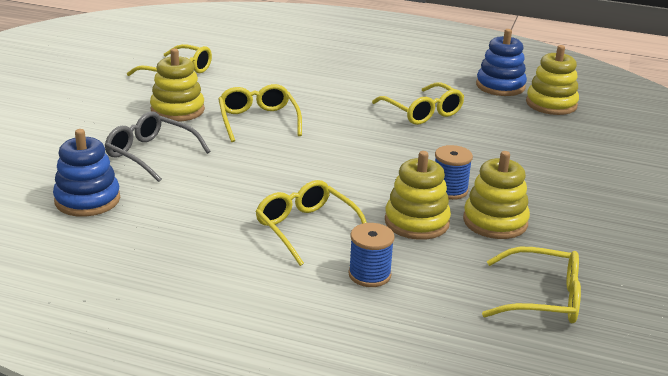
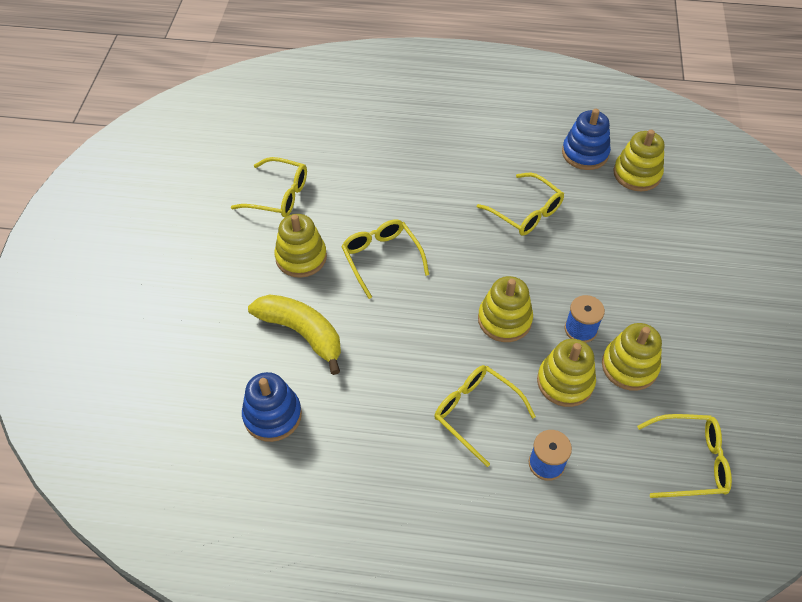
camera: 10 degrees left, 25 degrees up
grey glasses [105,111,210,182] -> yellow banana [248,294,341,375]
none -> yellow stacking toy [478,276,533,342]

